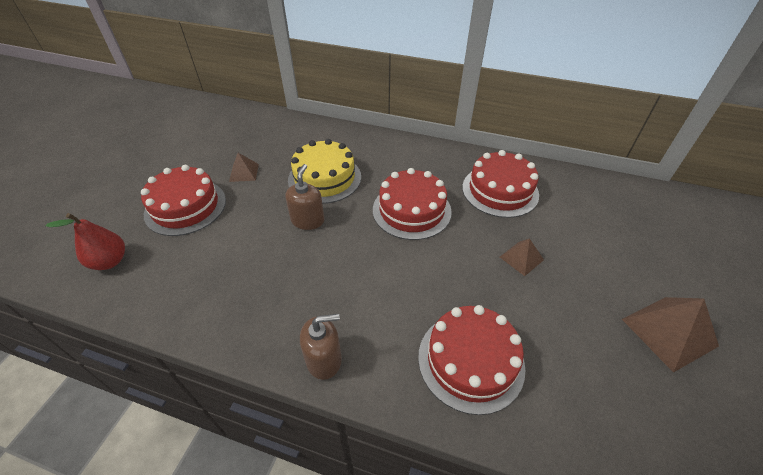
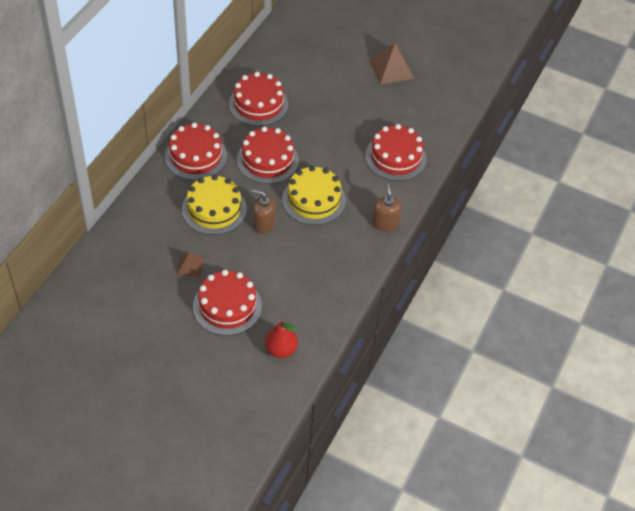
camera: 85 degrees left, 5 degrees up
brown pyramid [500,238,544,276] -> none
none -> red cake [165,123,227,180]
none -> yellow cake [282,166,346,225]

